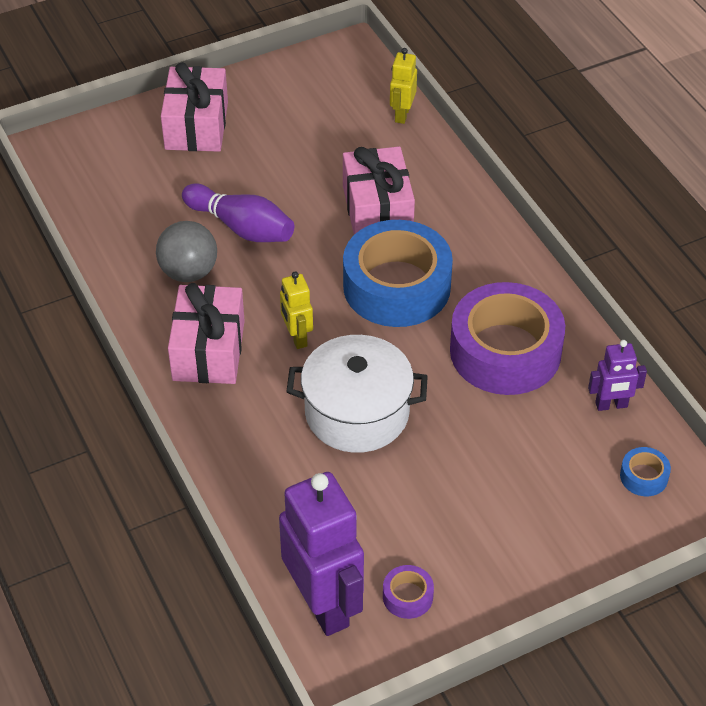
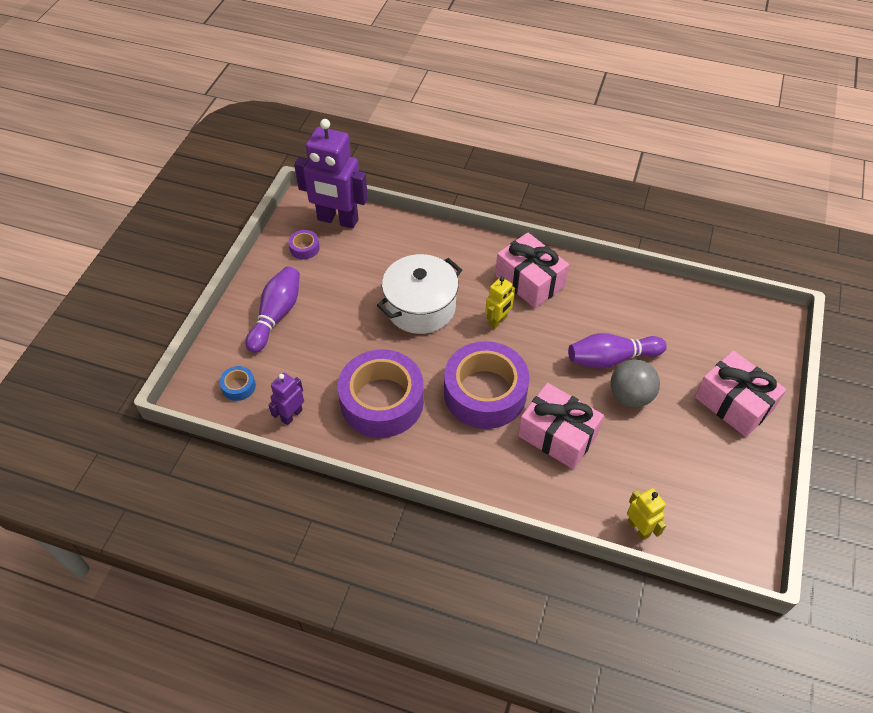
camera: 135 degrees right, 5 degrees up
grey ball [156,221,217,282] -> grey ball moved to [611,359,660,407]
yellow robot [280,272,313,349] -> yellow robot turned 105 degrees clockwise [485,276,515,329]
blue tape [343,220,453,327] -> purple tape [444,341,530,429]
none -> purple bowling pin [246,266,300,353]

